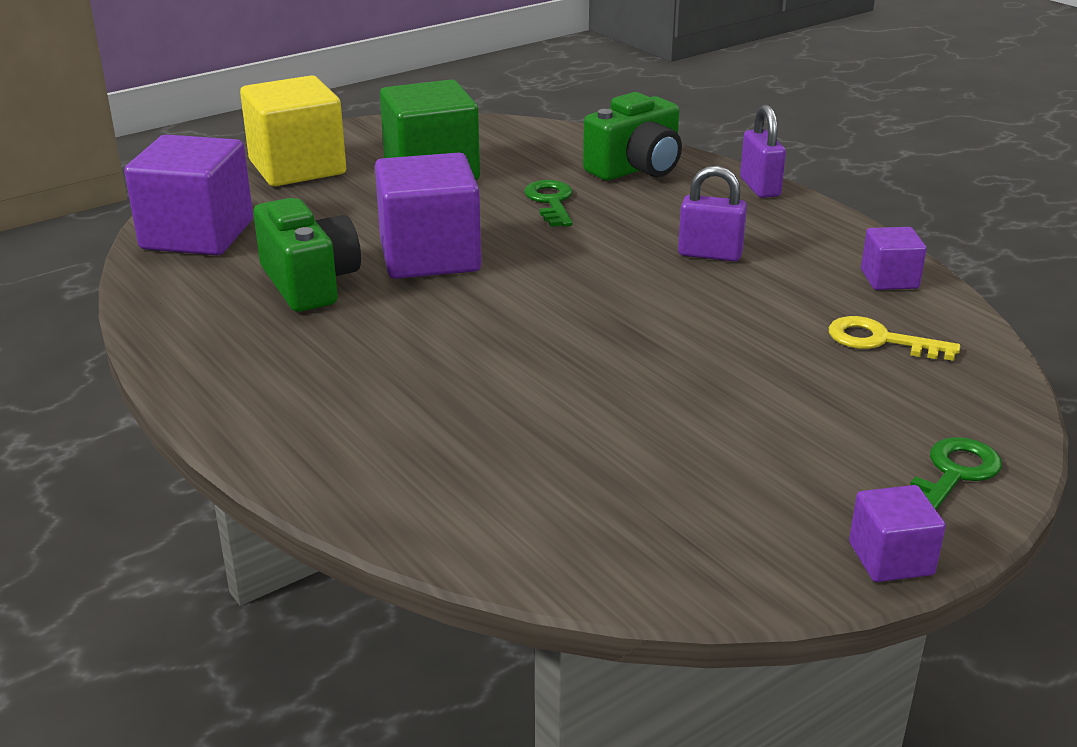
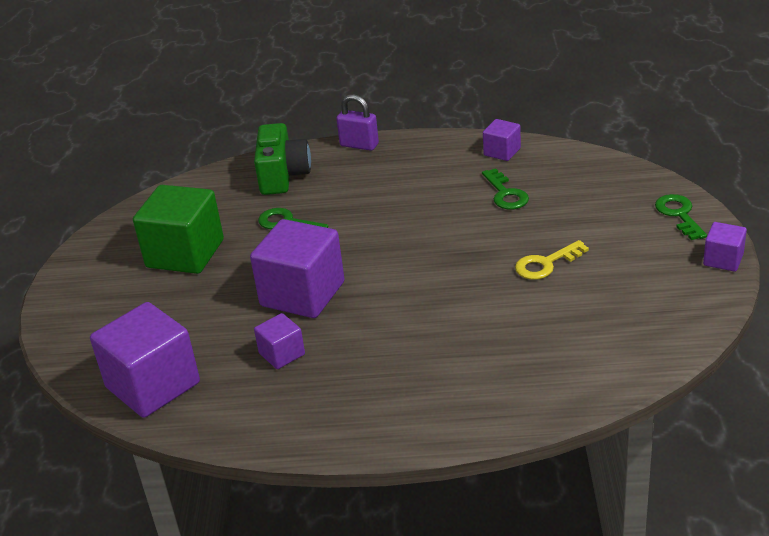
camera: 50 degrees left, 5 degrees up
yellow cube [240,75,346,186] -> none
green camera [253,198,361,312] -> purple cube [254,313,305,369]
purple padlock [678,166,747,261] -> none
yellow key [829,316,960,361] -> yellow key moved to [515,240,589,280]
none -> green key [482,168,529,209]

